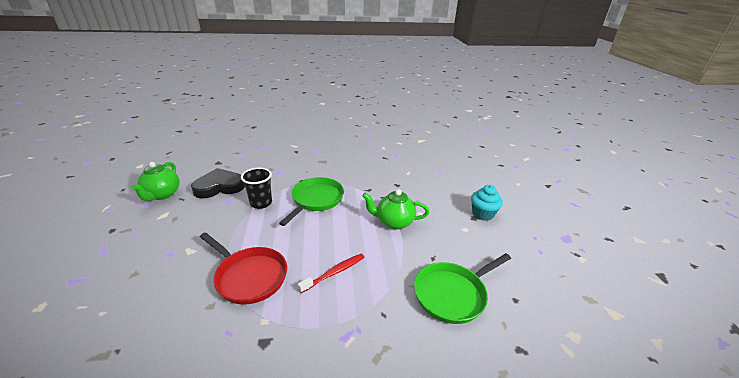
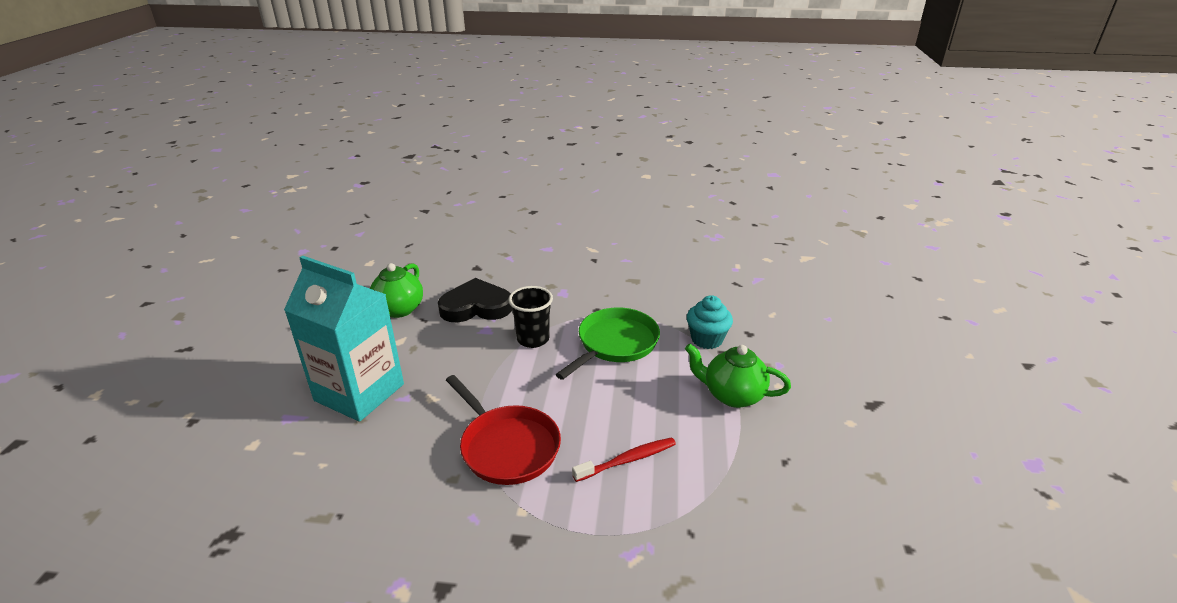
camera: 15 degrees right, 0 degrees up
green pan [414,253,511,324] -> none
turquoise cupcake [471,185,503,221] -> turquoise cupcake moved to [687,295,733,349]
none -> turquoise carton [284,256,404,422]

